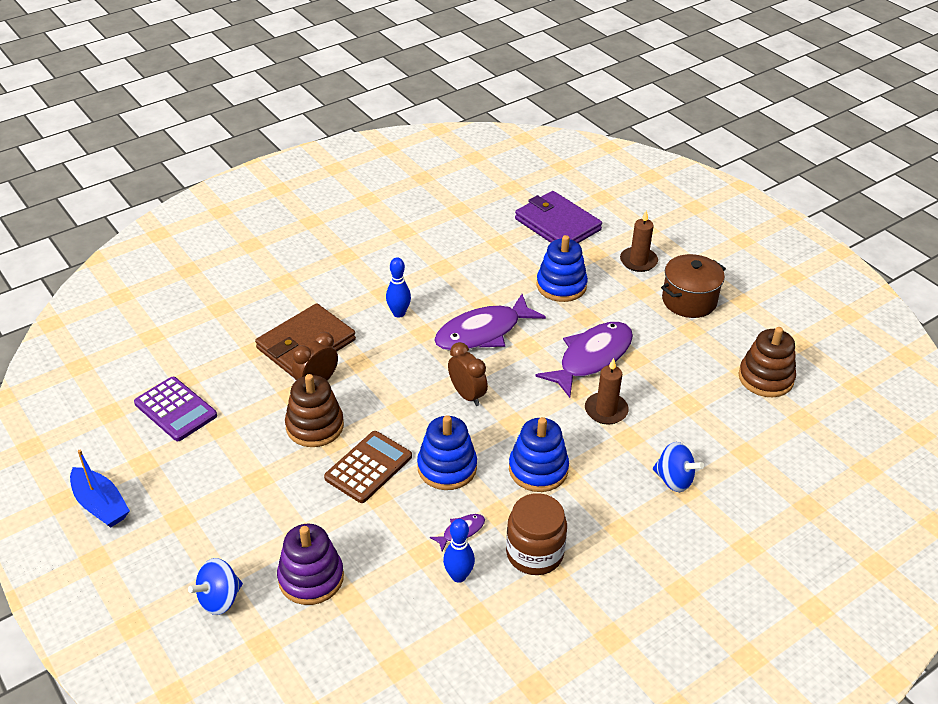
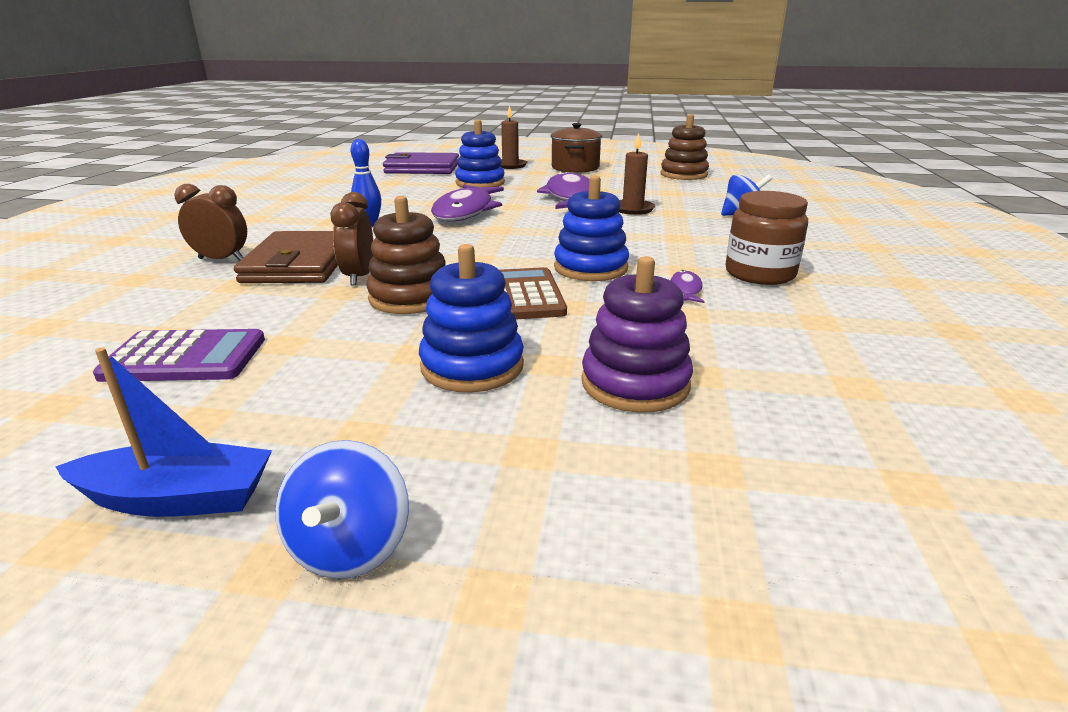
camera: 45 degrees left, 15 degrees down
blue spinning top [188,558,243,615] -> blue spinning top moved to [276,440,409,579]
blue bowling pin [443,519,475,583] -> none
brown clock [448,342,488,406] -> brown clock moved to [174,184,247,261]
blue stacking toy [509,417,569,492] -> blue stacking toy moved to [419,244,524,393]

